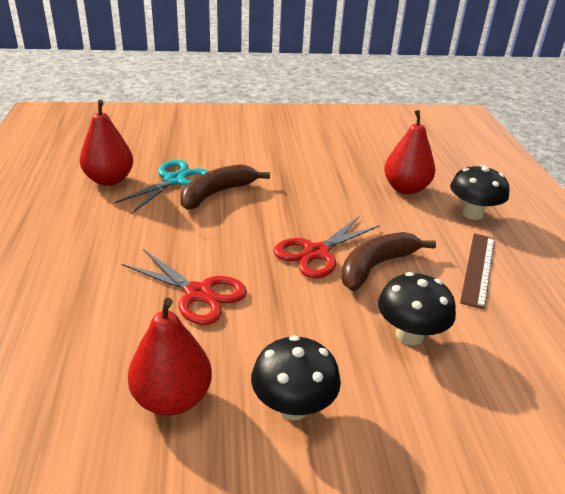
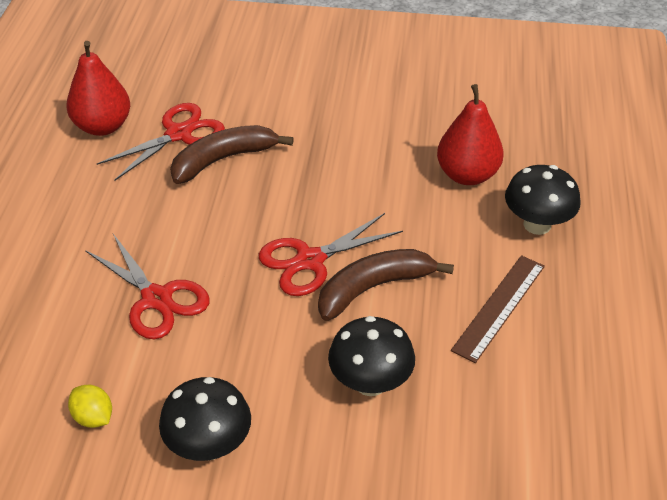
camera: 15 degrees right, 10 degrees up
turquoise scissors [113,160,209,214] -> red scissors [97,103,225,180]
red pear [128,298,212,416] -> yellow lemon [68,385,112,428]

